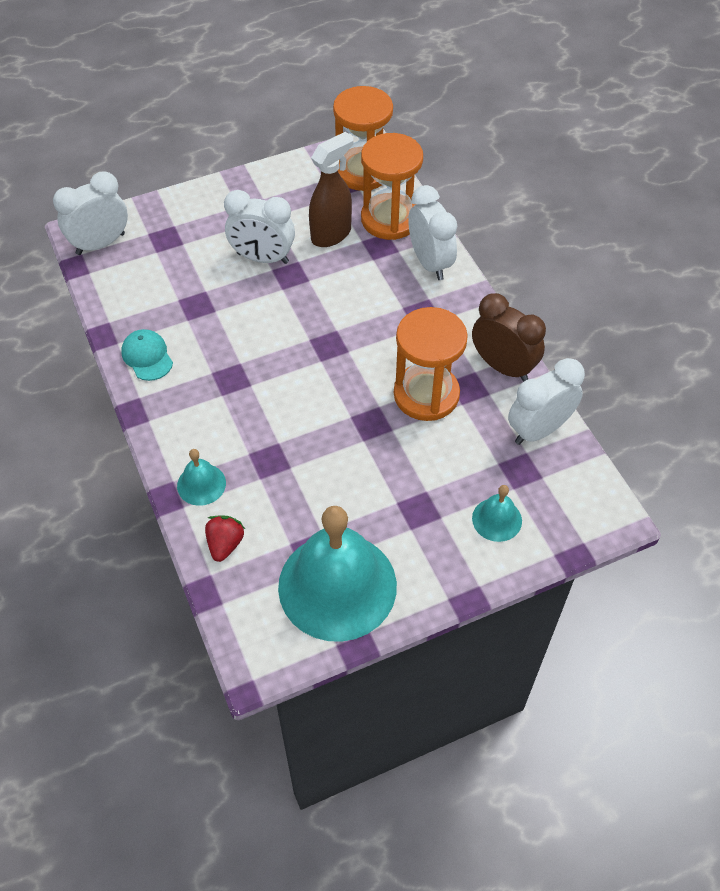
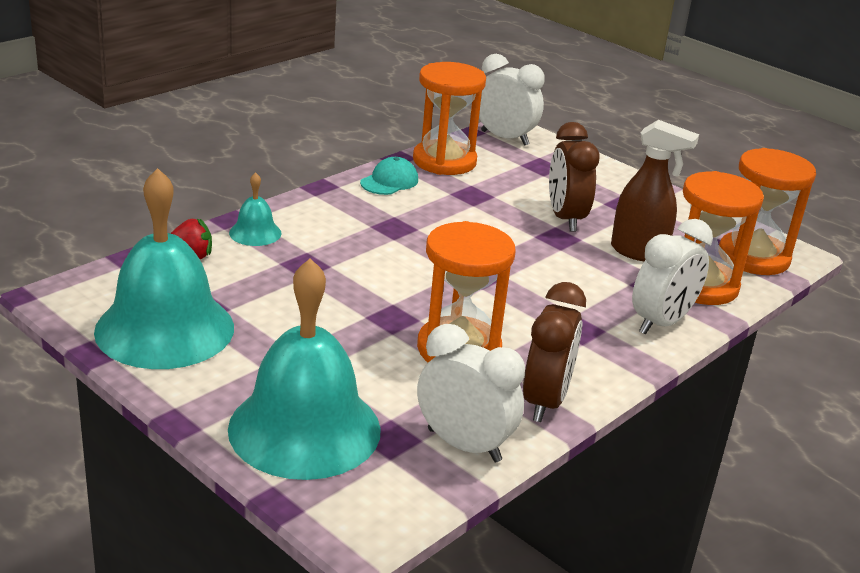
camera: 65 degrees right, 25 degrees down
white clock [224,190,295,264] -> brown clock [549,122,600,232]
turquoise bell [472,485,522,542] -> turquoise bell [228,258,381,480], size x2.28
none -> orange hourglass [413,62,486,175]

